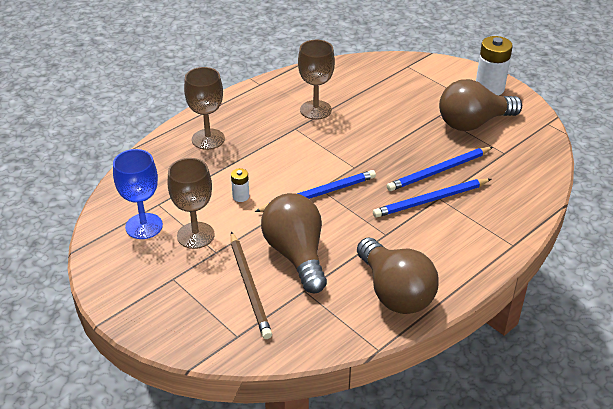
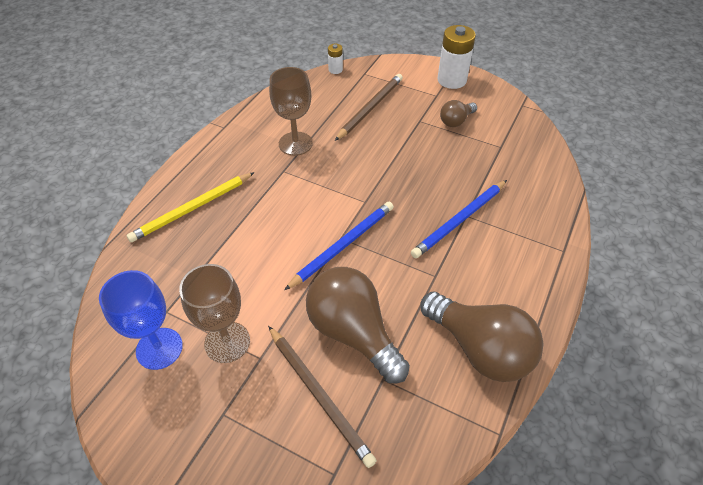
camera: 20 degrees left, 10 degrees up
brown goblet [184,67,225,150] -> yellow pencil [127,172,255,242]
white battery [231,168,249,202] -> white battery moved to [328,44,343,74]
blue pencil [387,147,493,191] -> none
brown light bulb [439,79,522,131] -> brown light bulb [440,100,477,127], size x0.51
none -> brown pencil [335,74,403,141]

